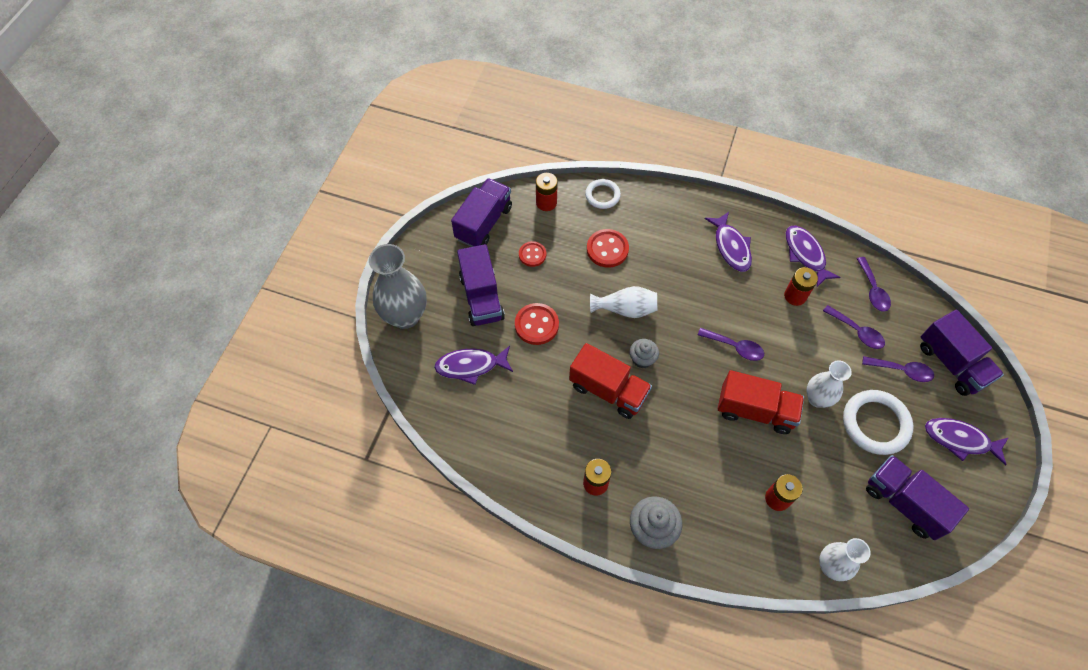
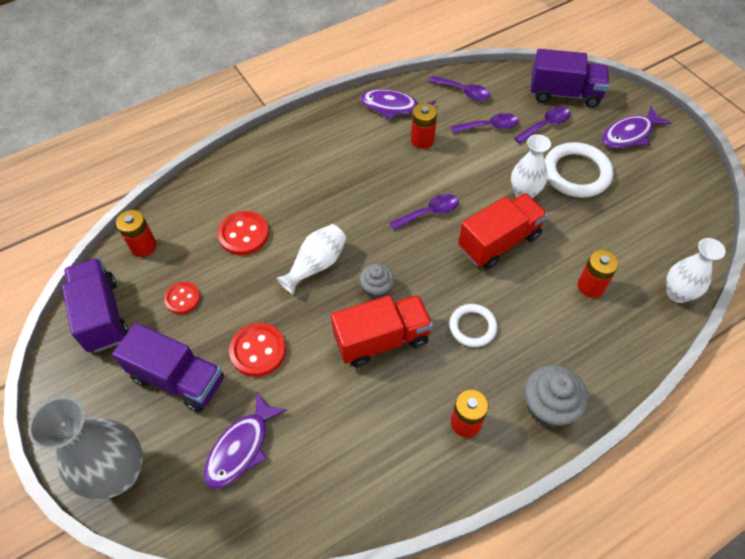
camera: 50 degrees left, 5 degrees down
white ring [585,179,621,209] -> white ring moved to [449,304,497,347]
purple fish [705,212,752,272] -> none
purple truck [866,455,969,540] -> none

